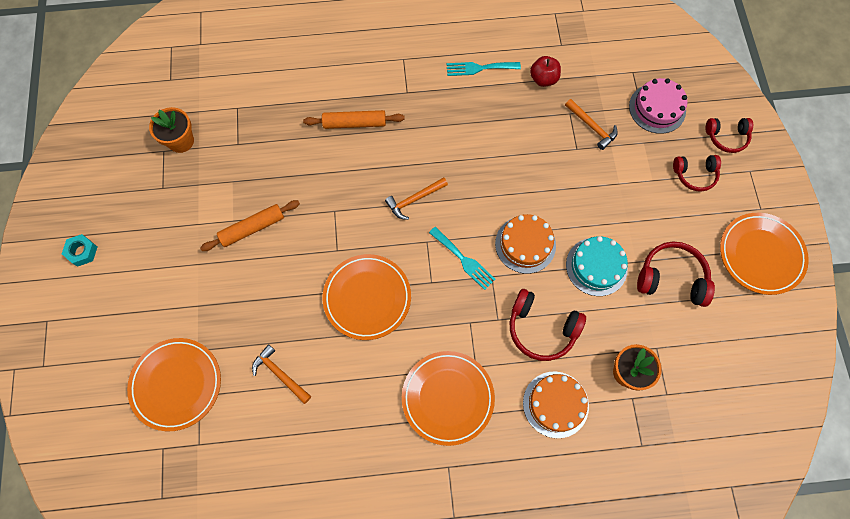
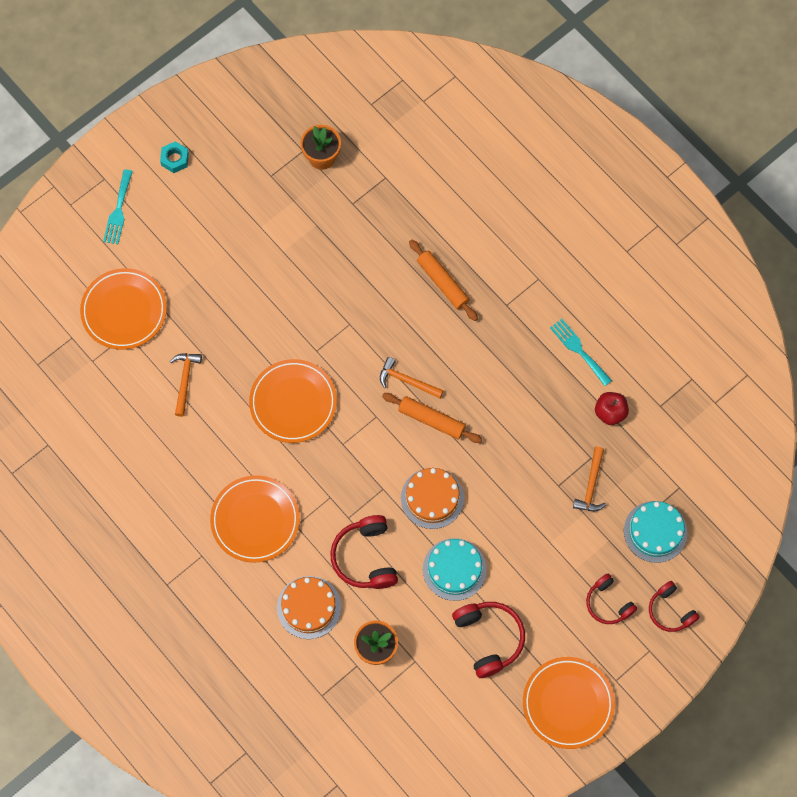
camera: 55 degrees right, 0 degrees up
orange rolling pin [200,200,300,251] -> orange rolling pin moved to [382,393,482,443]
turquoise fork [429,227,496,290] -> turquoise fork moved to [103,169,133,244]
pink cake [629,78,687,134] -> turquoise cake [624,501,687,563]

